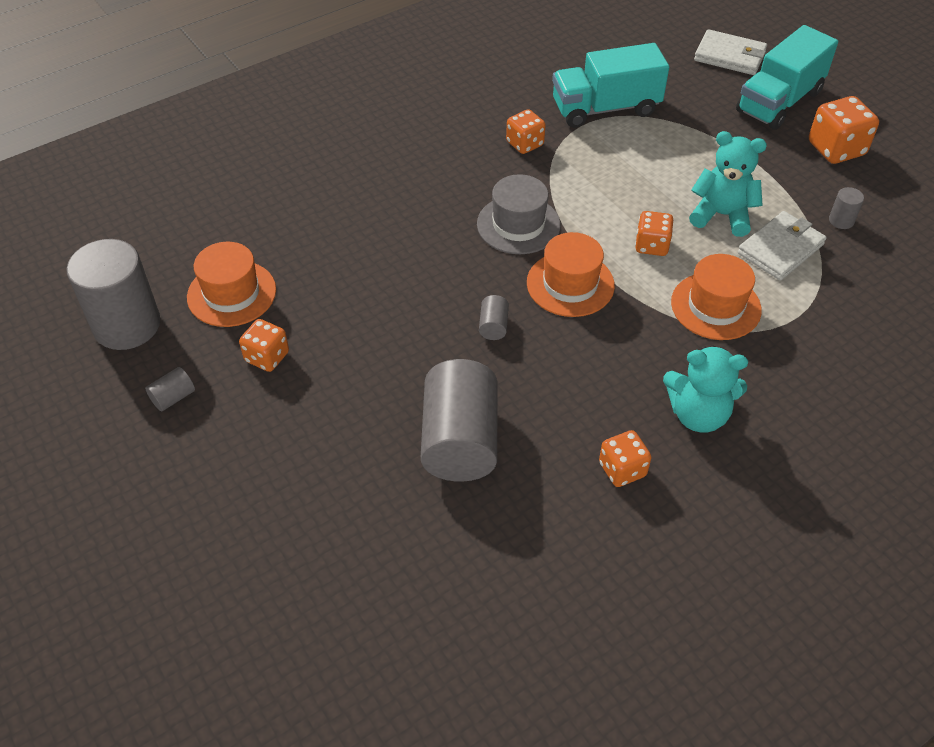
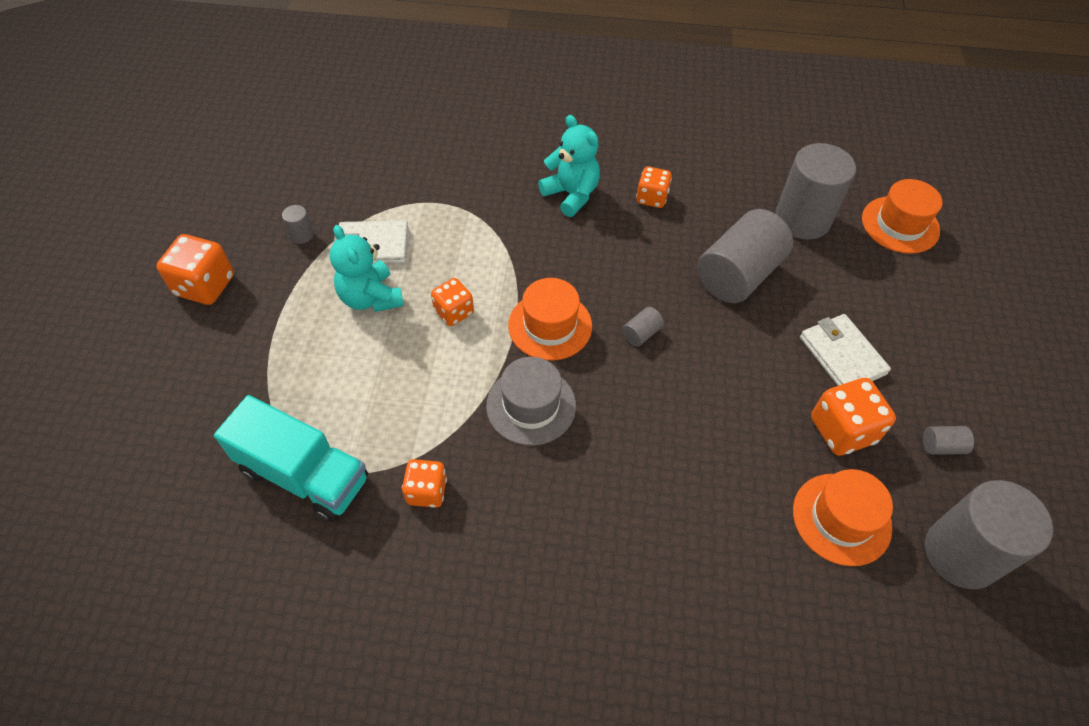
camera: 140 degrees left, 5 degrees up
orange dice [239,319,289,372] -> orange dice [811,378,896,456], size x1.55
orange hat [671,254,762,340] -> orange hat moved to [862,179,942,254]
white wallet [694,29,767,75] -> white wallet moved to [800,314,891,386]
turquoise truck [736,25,838,130] -> none
none -> grey cylinder [775,143,856,240]

